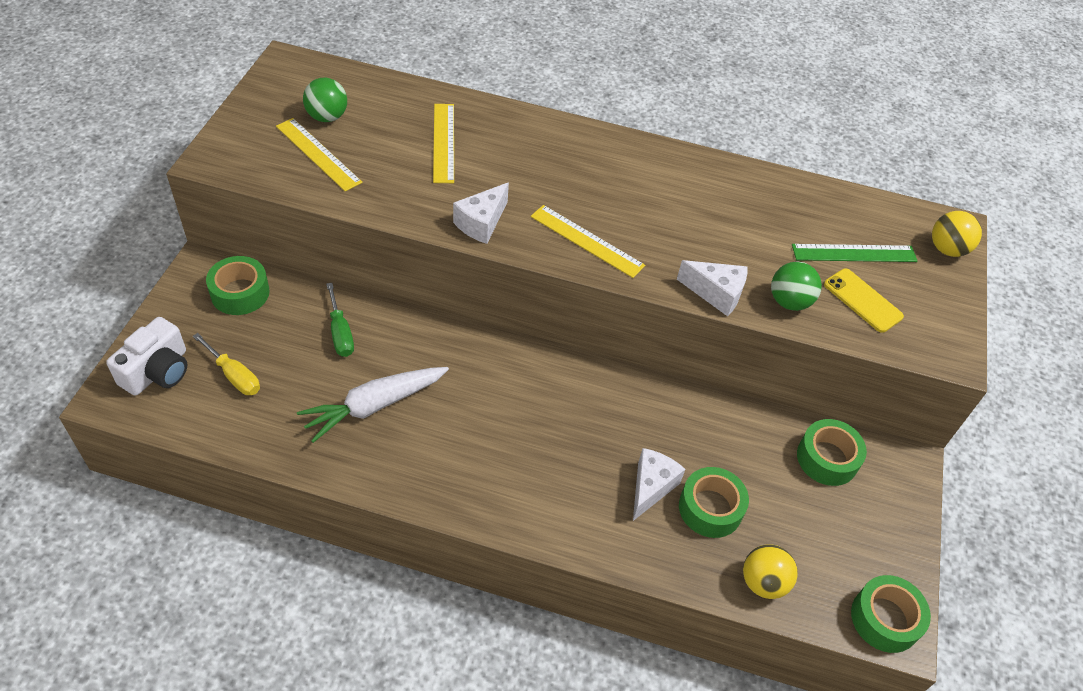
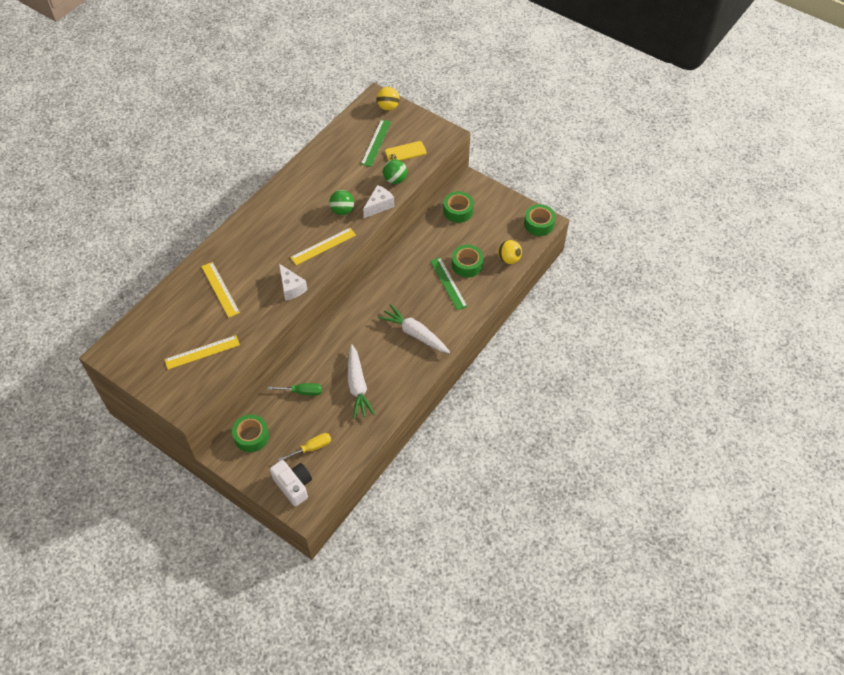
camera: 65 degrees left, 5 degrees up
green ball [303,78,347,122] -> green ball moved to [329,190,354,215]
yellow ruler [433,104,454,183] -> yellow ruler turned 45 degrees clockwise [201,262,240,318]
white cheese [633,448,686,521] -> green ruler [430,257,468,310]
none -> white carrot [378,304,450,353]

